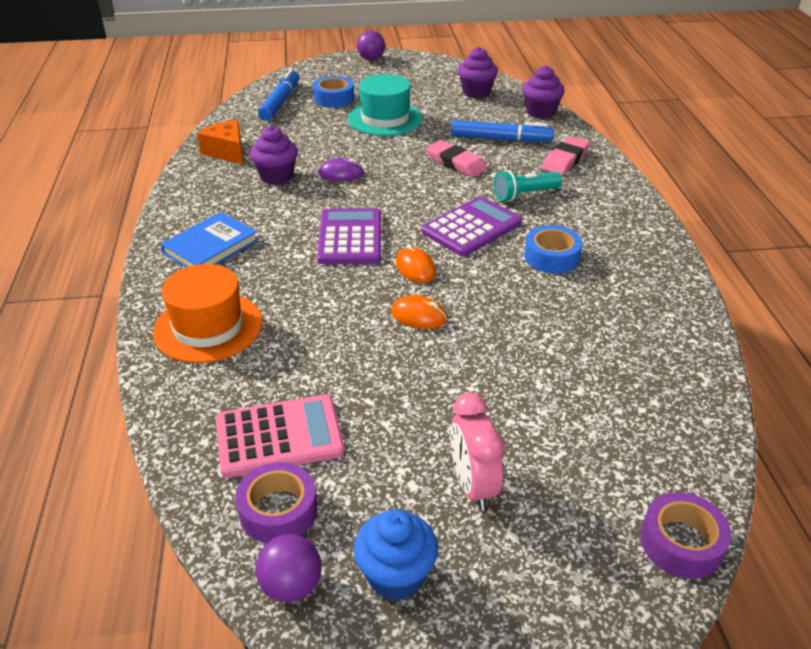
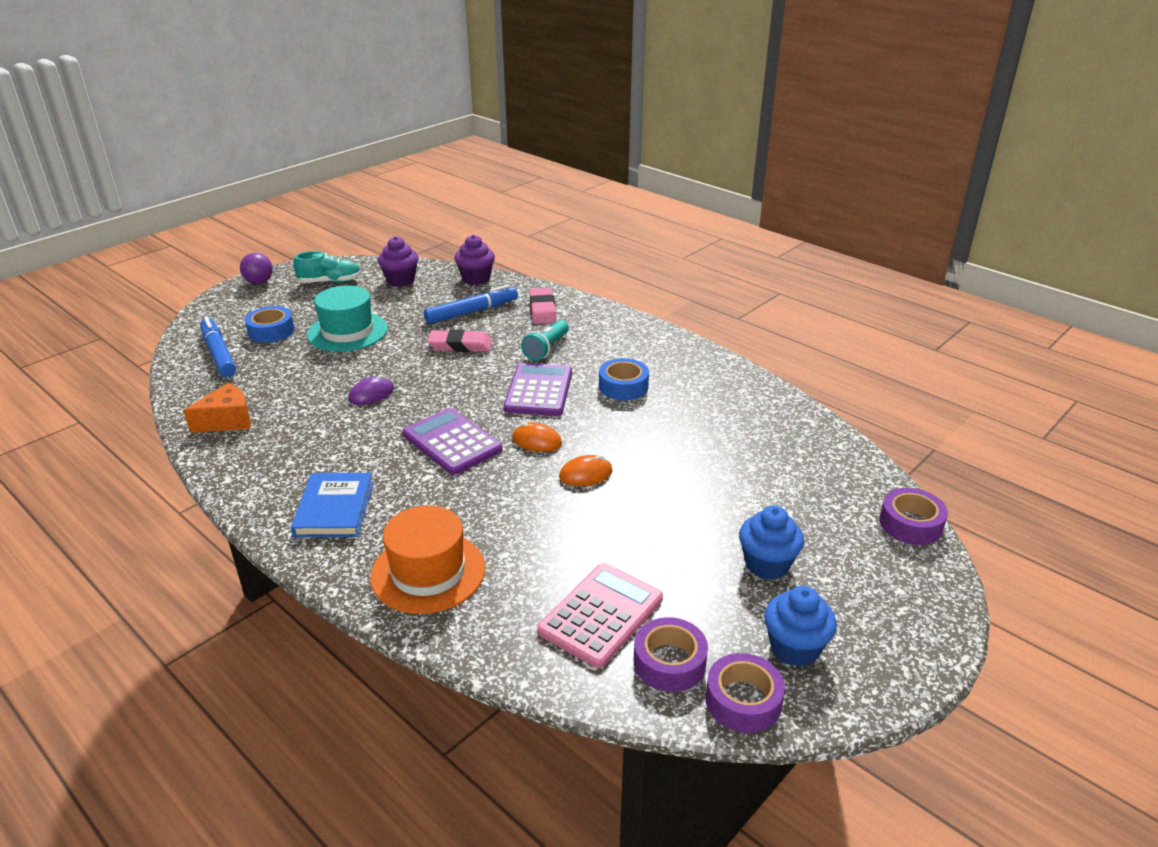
camera: 40 degrees left, 5 degrees down
orange cheese [197,120,243,164] -> orange cheese turned 135 degrees clockwise [183,383,251,433]
purple cupcake [250,126,298,185] -> none
purple ball [256,534,322,602] -> purple tape [705,653,785,733]
pink clock [450,393,504,511] -> blue cupcake [739,506,804,580]
none -> turquoise shoe [293,251,361,283]

